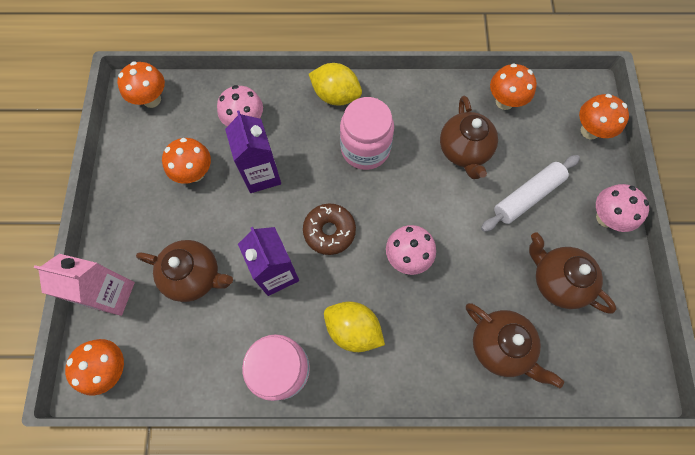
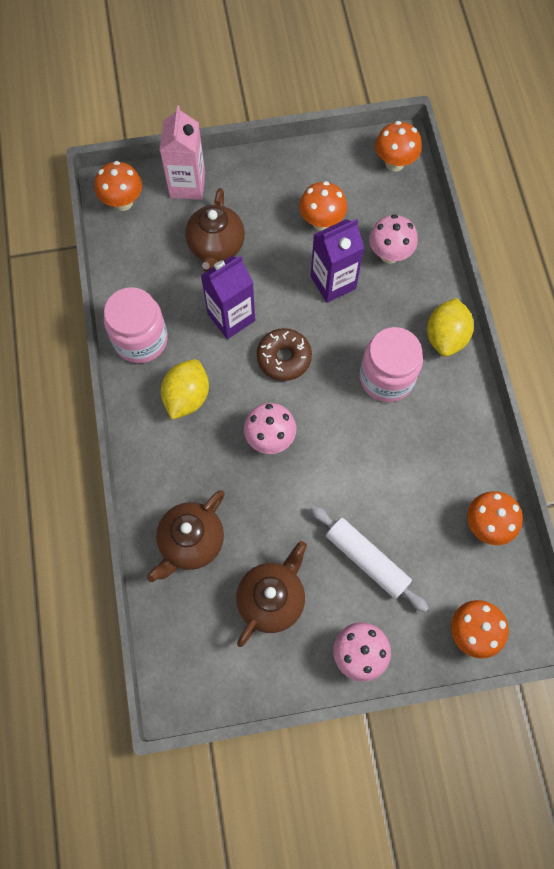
camera: 80 degrees right, 0 degrees up
brown teapot [440,96,498,179] -> none

